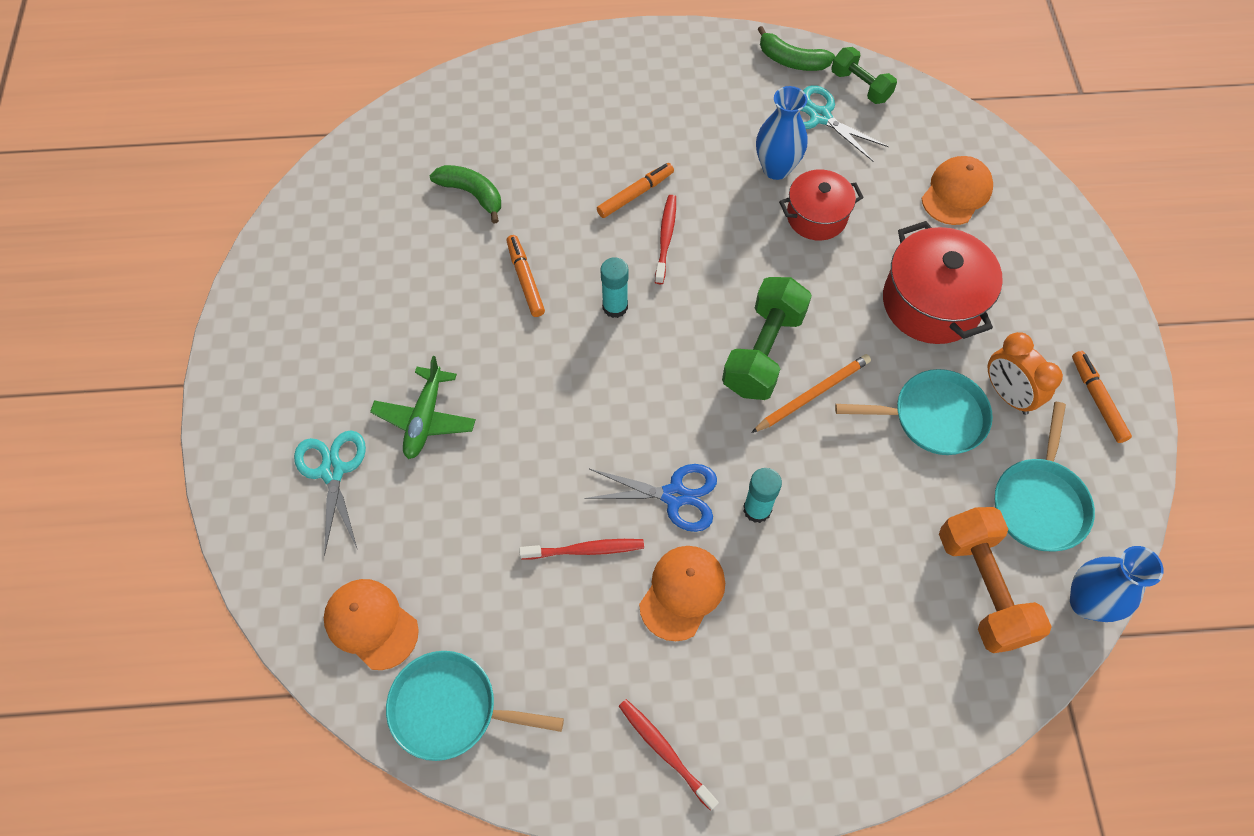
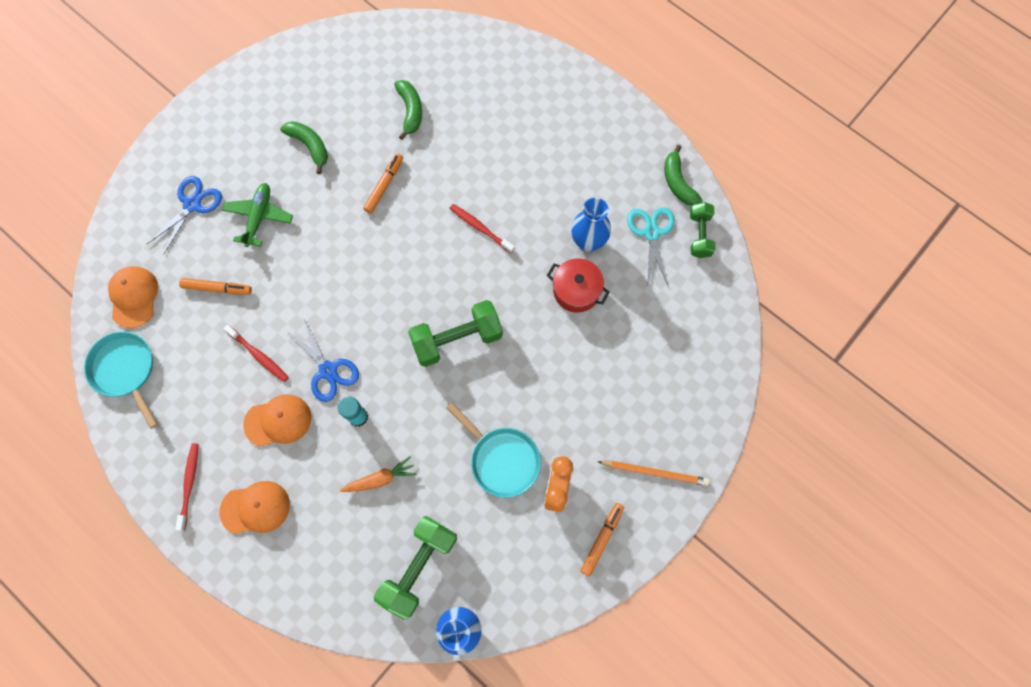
camera: 45 degrees right, 10 degrees up
turquoise scissors [294,431,366,556] -> blue scissors [147,176,222,255]
green plane [370,356,476,459] -> green plane turned 135 degrees clockwise [222,183,293,247]
orange marker [597,163,674,218] -> orange marker moved to [179,278,252,295]
turquoise glue stick [600,257,629,318] -> none
red toothbrush [655,195,676,284] -> red toothbrush turned 105 degrees counterclockwise [449,204,515,253]
orange pencil [751,354,871,433] -> orange pencil moved to [597,461,709,486]
red pot [883,221,1003,344] -> none
orange cap [921,156,993,225] -> orange cap moved to [219,481,290,534]
orange dumbbell [939,507,1052,653] -> green dumbbell [374,516,457,620]
turquoise pan [995,402,1095,551] -> none
none -> green banana [280,121,328,174]
none -> orange carrot [340,456,417,492]

